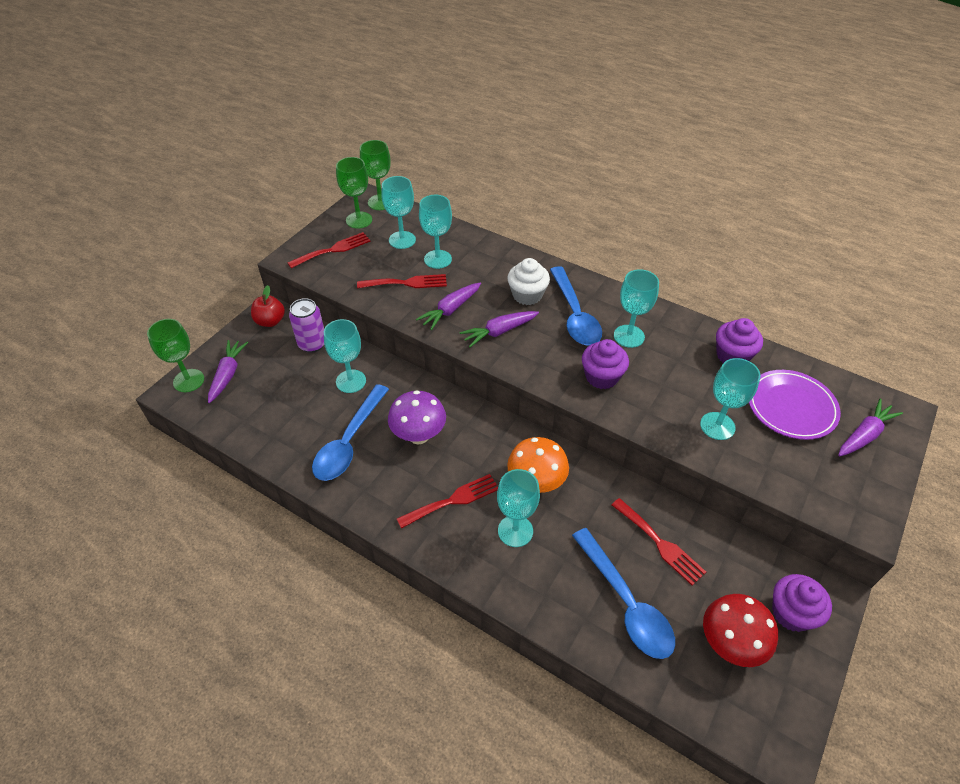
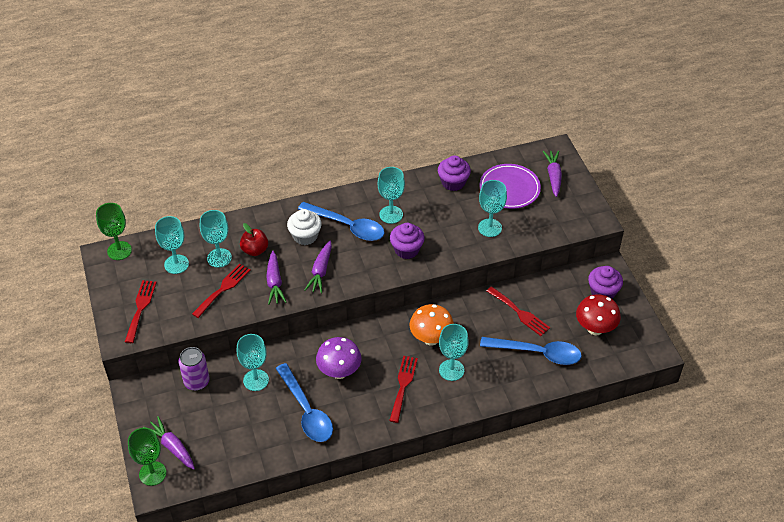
camera: 50 degrees left, 0 degrees up
red apple [251,285,285,327] -> red apple moved to [240,223,268,256]
green goblet [336,157,372,229] -> none
red fork [612,498,706,586] -> red fork turned 45 degrees clockwise [487,286,550,336]

